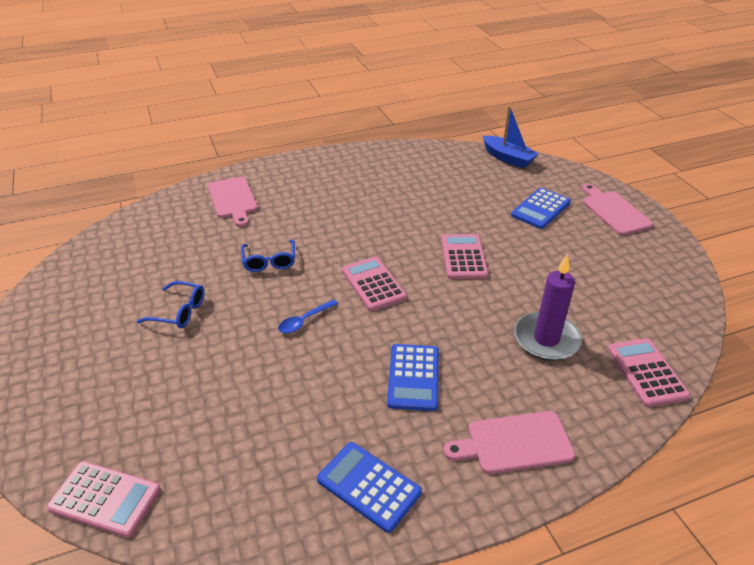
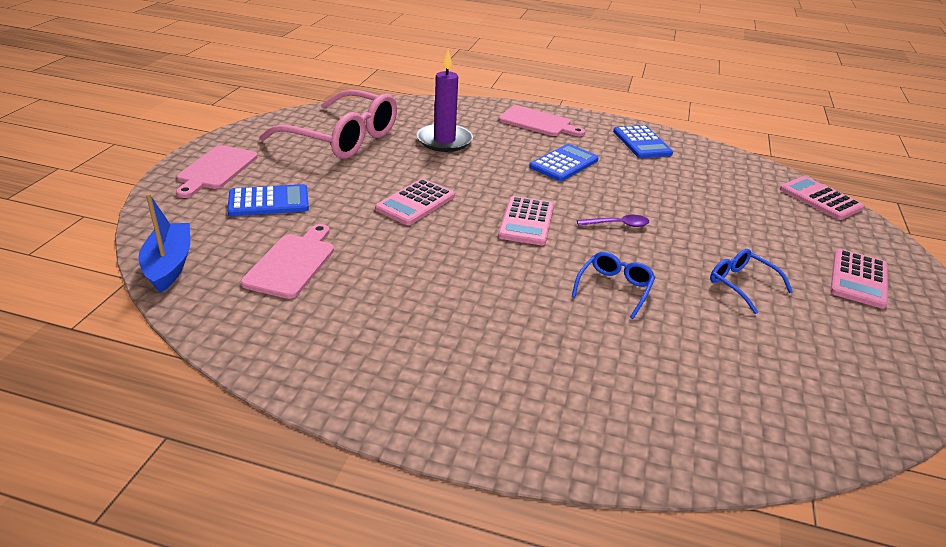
camera: 145 degrees left, 5 degrees down
pink cutting board [208,177,258,227] -> pink cutting board moved to [241,224,334,299]
blue spoon [278,299,338,333] -> purple spoon [577,215,649,227]
pink calculator [607,338,691,407] -> pink calculator moved to [830,249,888,309]
none -> pink glasses [259,89,397,159]

